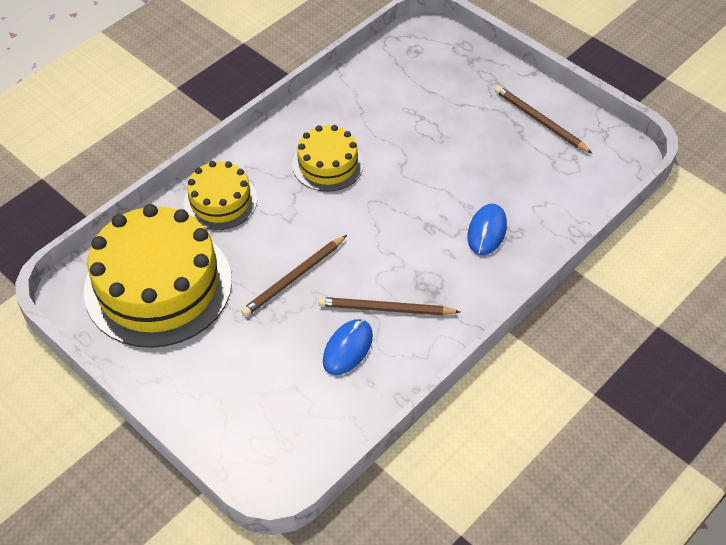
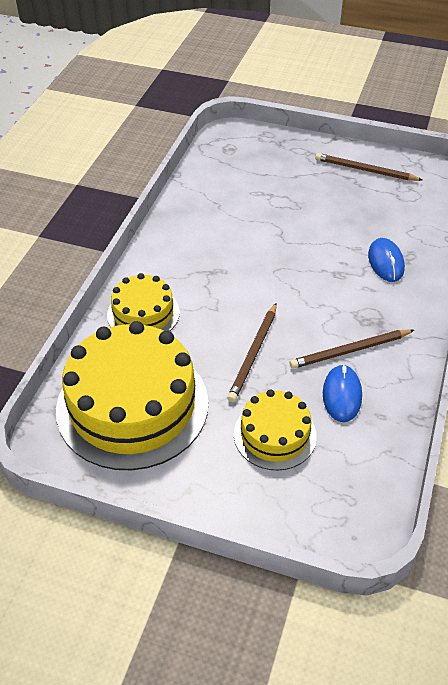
camera: 25 degrees left, 5 degrees down
yellow cake [292,125,364,192] -> yellow cake moved to [234,389,317,470]

